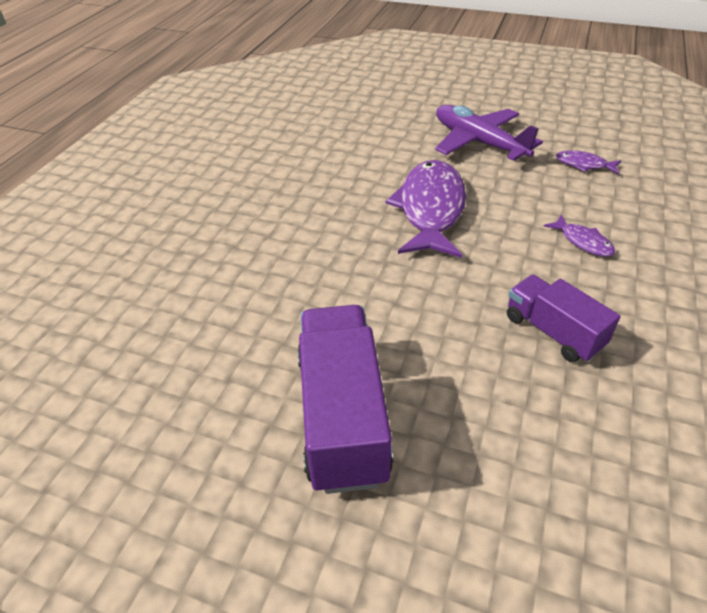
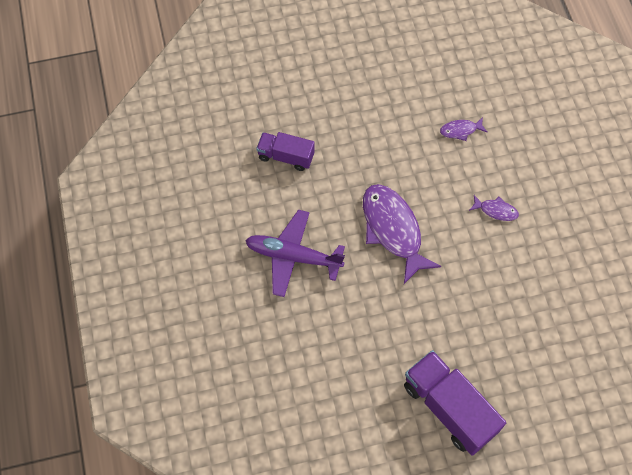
camera: 35 degrees left, 20 degrees up
purple plane [435,105,543,161] -> purple plane moved to [245,210,345,297]
purple truck [507,275,621,362] -> purple truck moved to [256,132,315,171]

